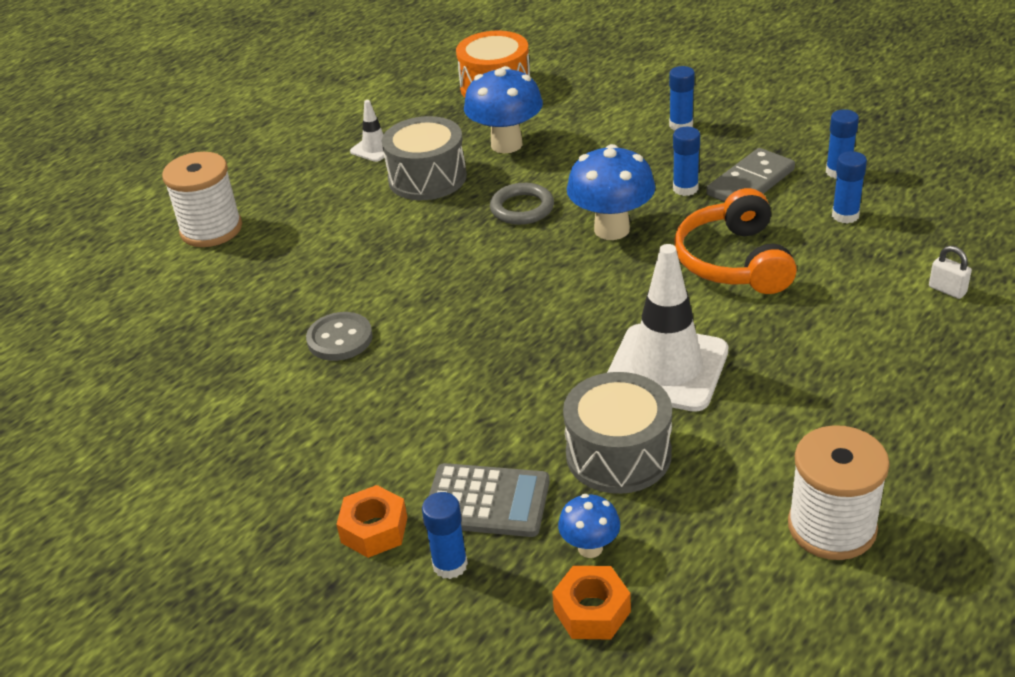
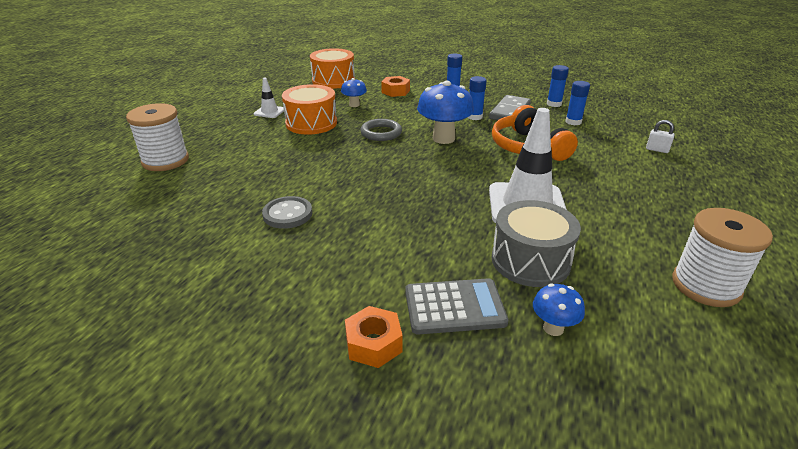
camera: 20 degrees left, 5 degrees down
grey drum [382,116,467,200] -> orange drum [282,84,337,135]
blue glue stick [422,492,468,579] -> none
blue mushroom [464,66,543,153] -> blue mushroom [341,78,367,107], size x0.53
orange nut [552,566,631,640] -> orange nut moved to [381,76,410,97]

